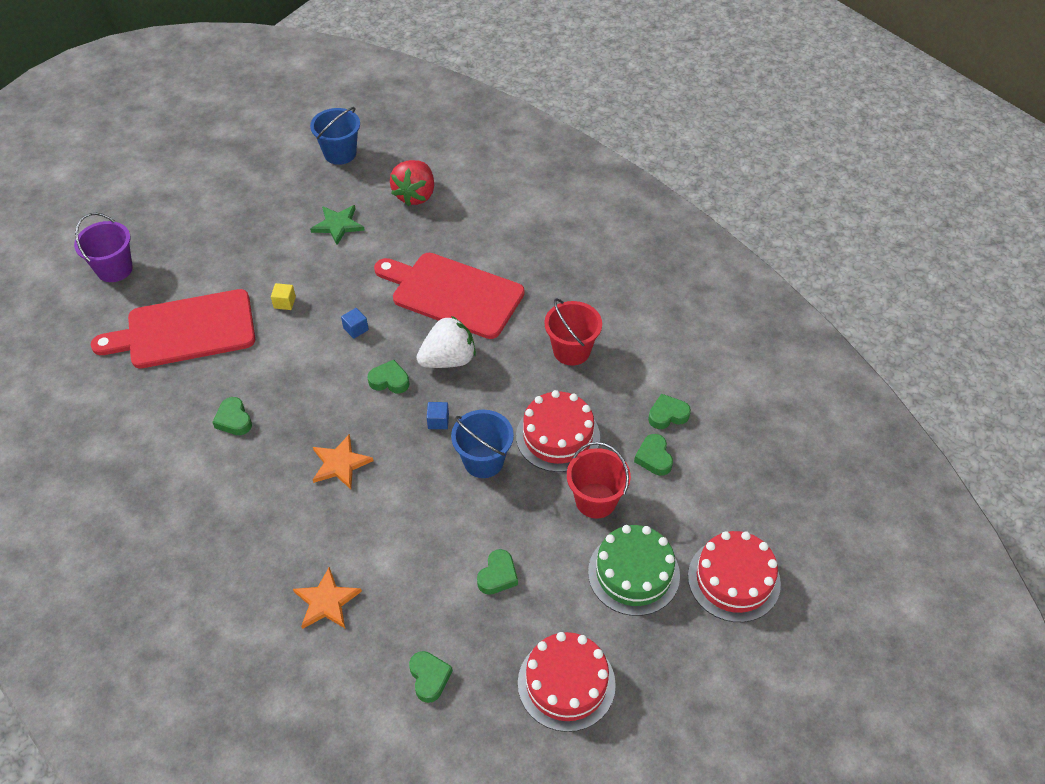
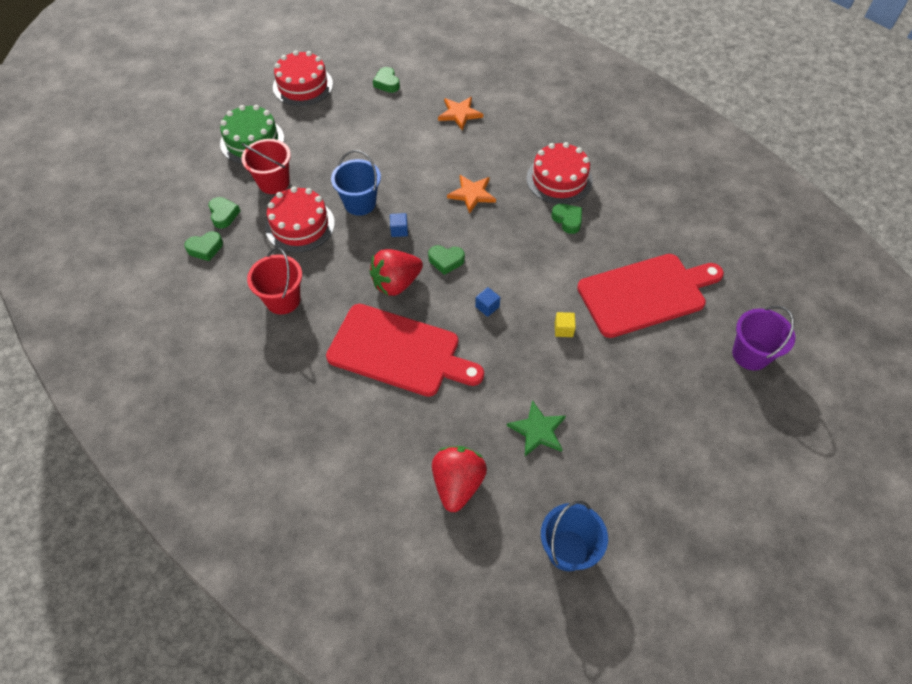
camera: 175 degrees right, 5 degrees up
white strawberry [416,316,476,368] -> red strawberry [370,249,423,296]
green heart [477,549,518,595] -> none
red cake [688,531,781,622] -> red cake moved to [526,142,593,204]

